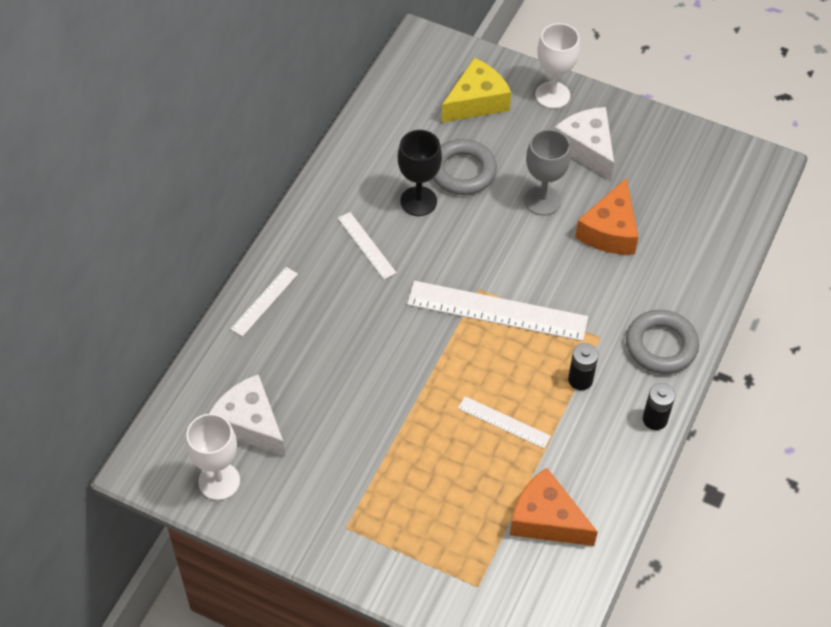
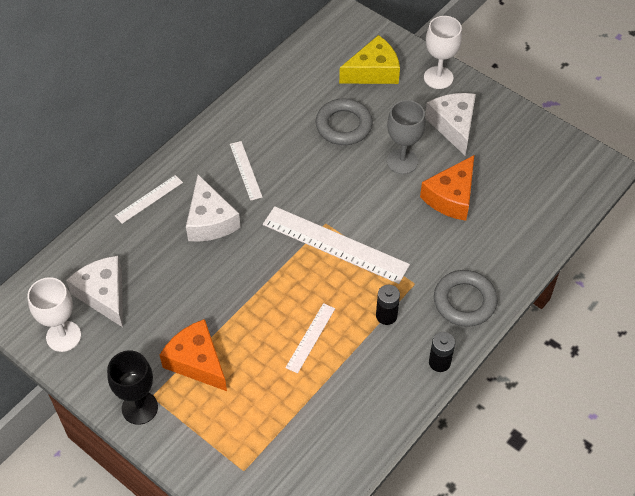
camera: 15 degrees right, 0 degrees up
black goblet [398,130,442,216] -> black goblet moved to [107,351,158,425]
white ruler [458,396,551,448] -> white ruler turned 75 degrees clockwise [285,303,335,373]
orange cheese [510,468,598,546] -> orange cheese moved to [160,319,227,391]
none -> white cheese [186,175,241,242]

